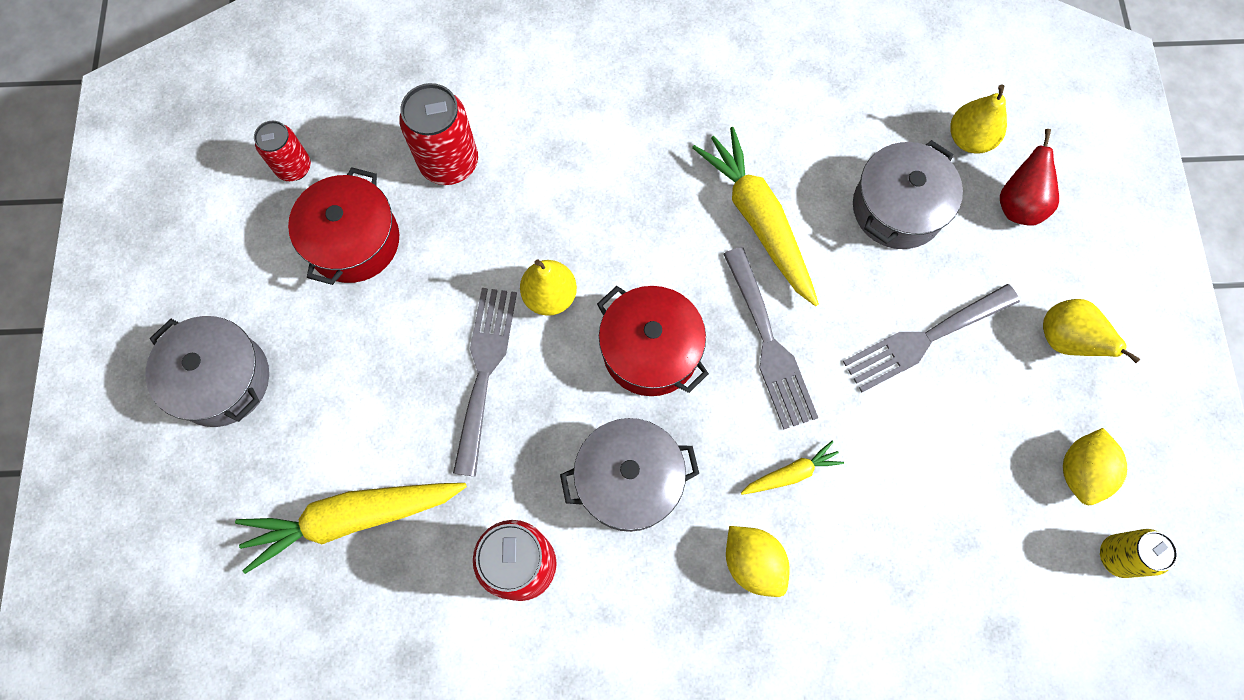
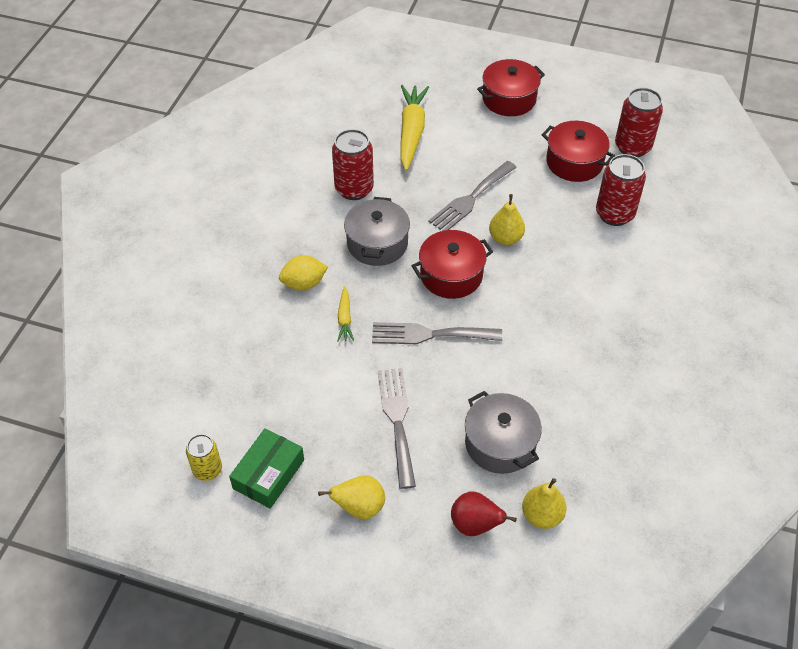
camera: 110 degrees right, 20 degrees down
grey pot [145,316,269,427] -> red pot [477,59,545,116]
red can [254,120,311,181] -> red can [615,88,663,157], size x1.61
grey fork [453,288,517,477] -> grey fork turned 105 degrees clockwise [428,161,517,231]
yellow carrot [692,127,819,306] -> none
yellow lemon [1063,428,1127,505] -> green box [229,428,304,509]

